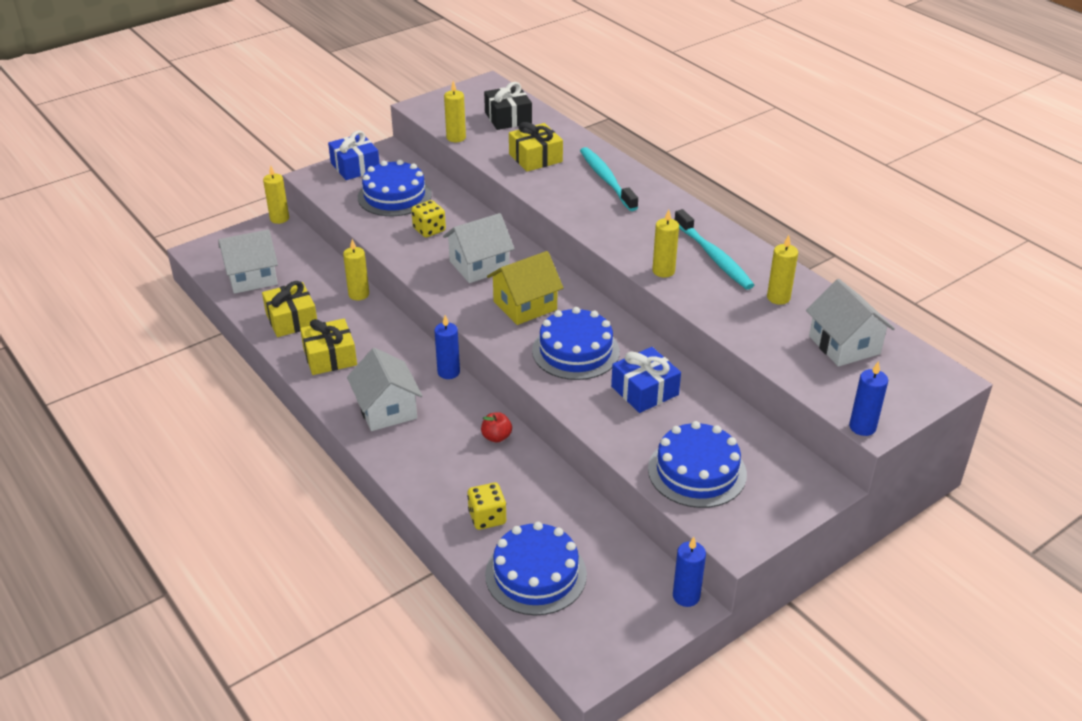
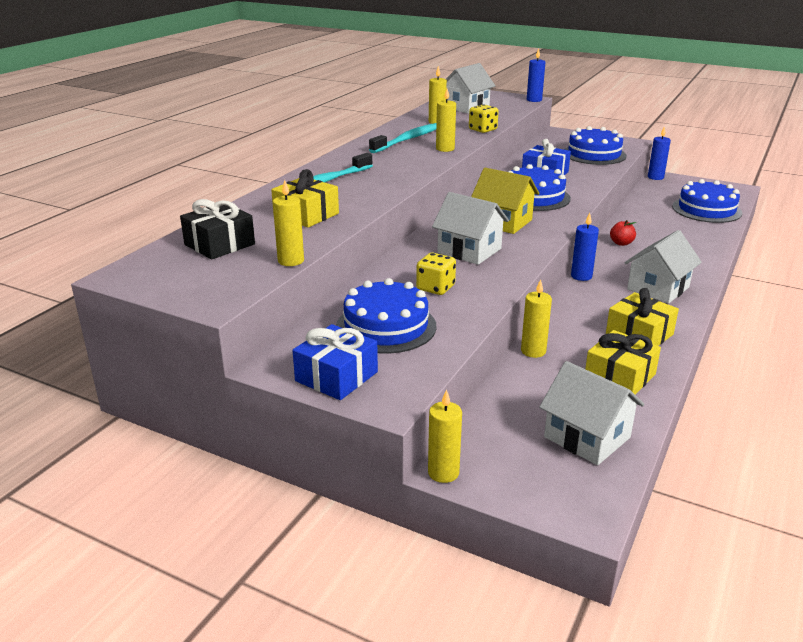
camera: 115 degrees left, 10 degrees down
yellow dice [467,483,506,530] -> yellow dice moved to [469,104,499,133]

